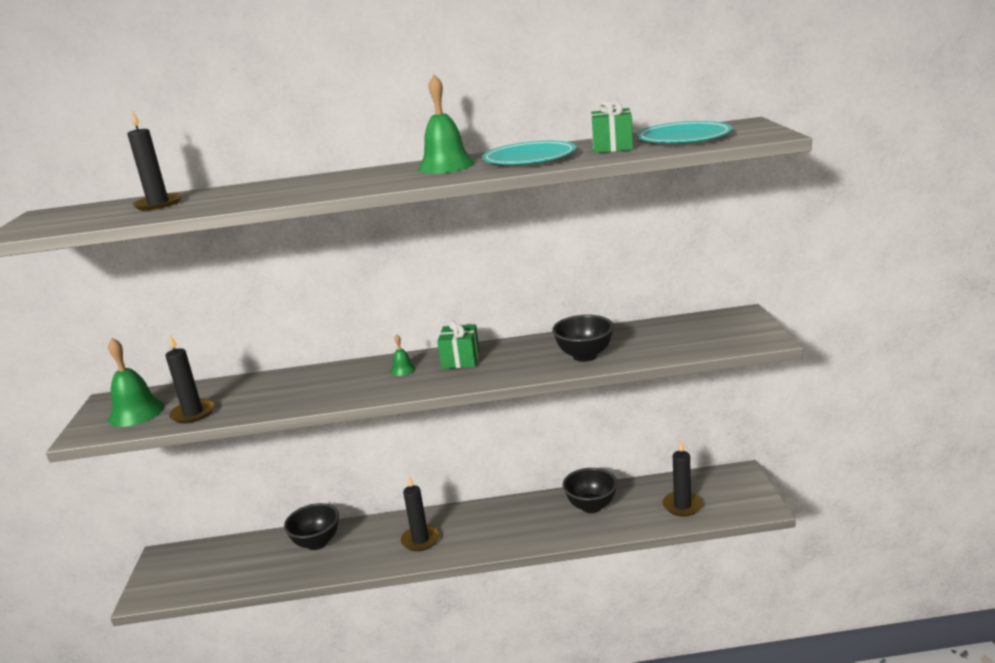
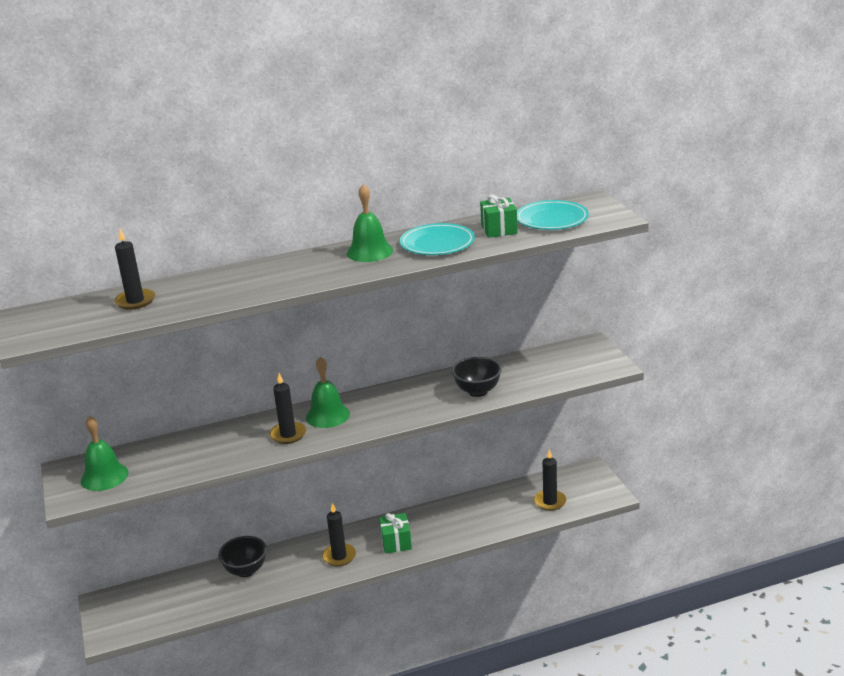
camera: 15 degrees left, 5 degrees up
black candle [165,335,215,423] -> black candle moved to [270,373,306,444]
green bell [390,335,416,376] -> green bell [306,357,350,428], size x2.05
green gift [437,320,480,369] -> green gift moved to [379,513,412,554]
black bowl [563,468,617,513] -> none

